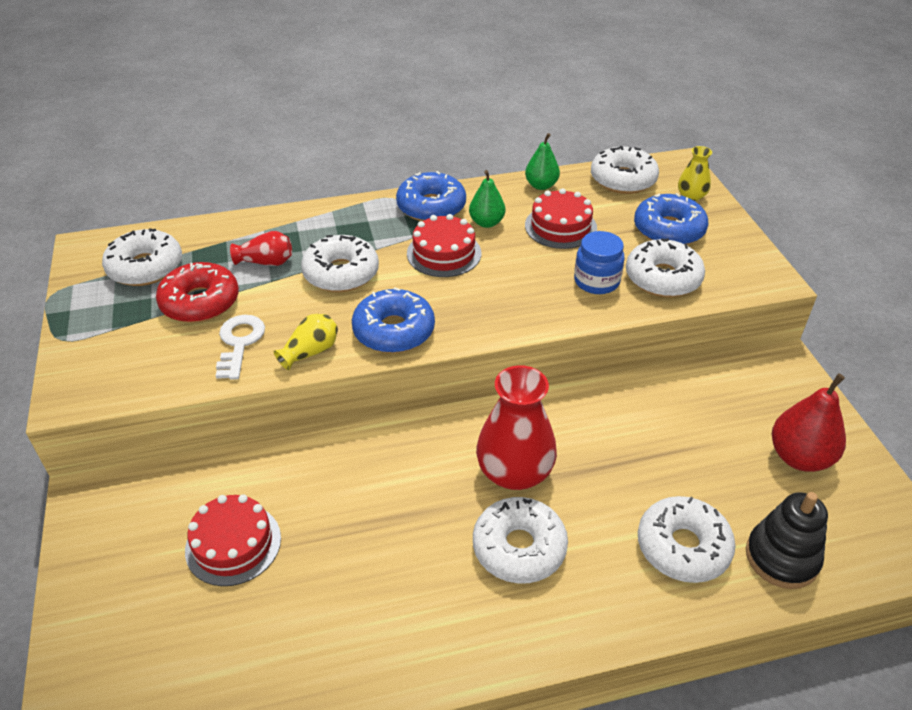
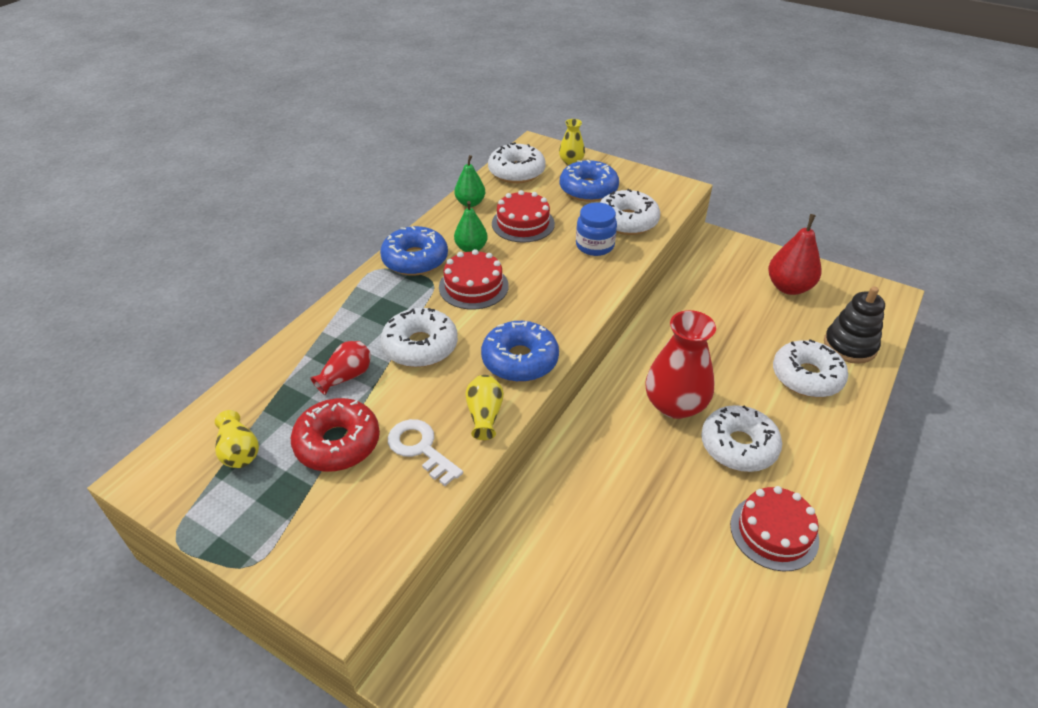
camera: 45 degrees left, 0 degrees up
white donut [102,228,182,286] -> yellow vase [215,410,259,468]
red cake [185,494,281,586] -> red cake moved to [730,486,819,571]

